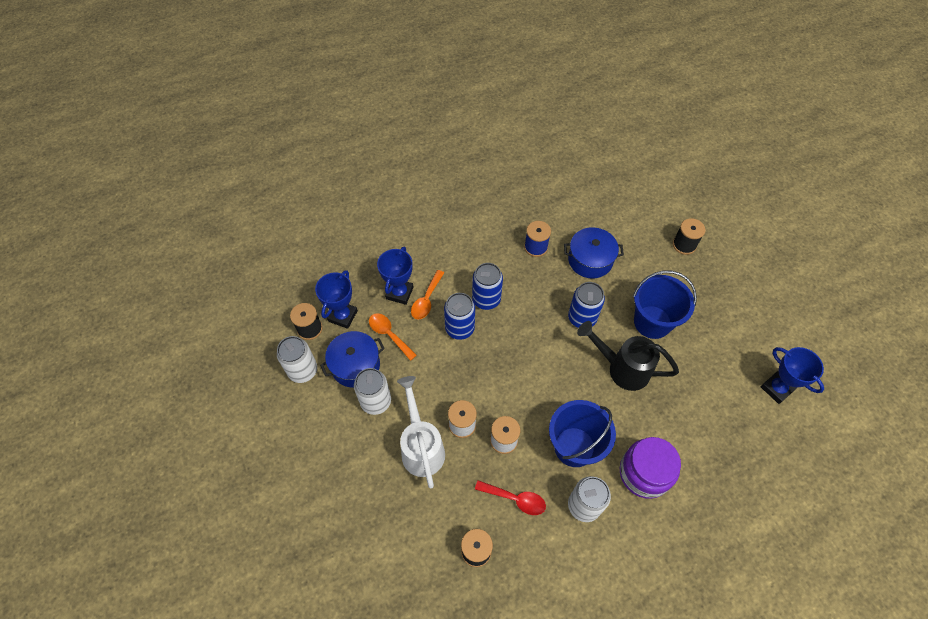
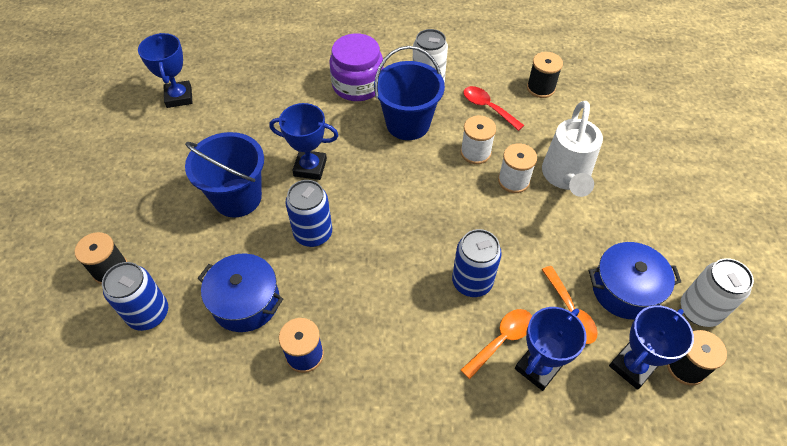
camera: 155 degrees left, 5 degrees down
white can [354,368,391,415] -> none
blue can [472,263,503,310] -> blue can moved to [102,262,168,331]
black watering can [577,321,679,391] -> blue trophy [269,103,339,180]

